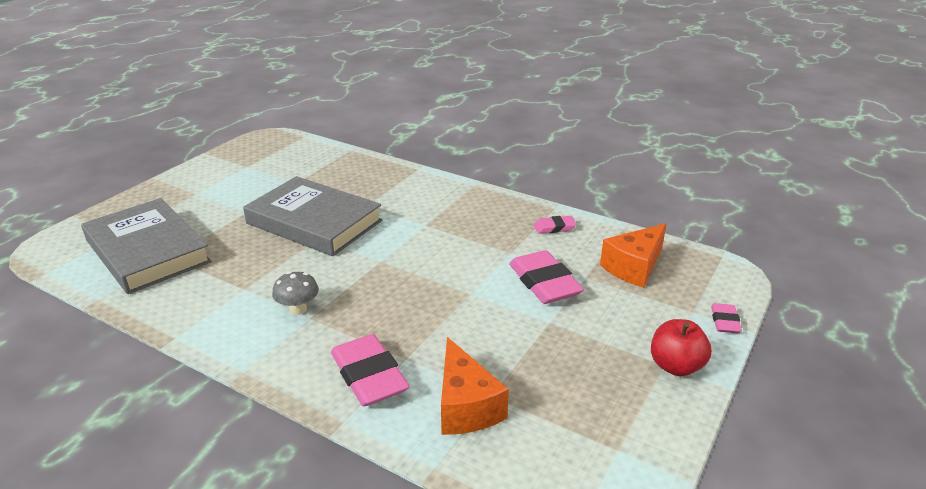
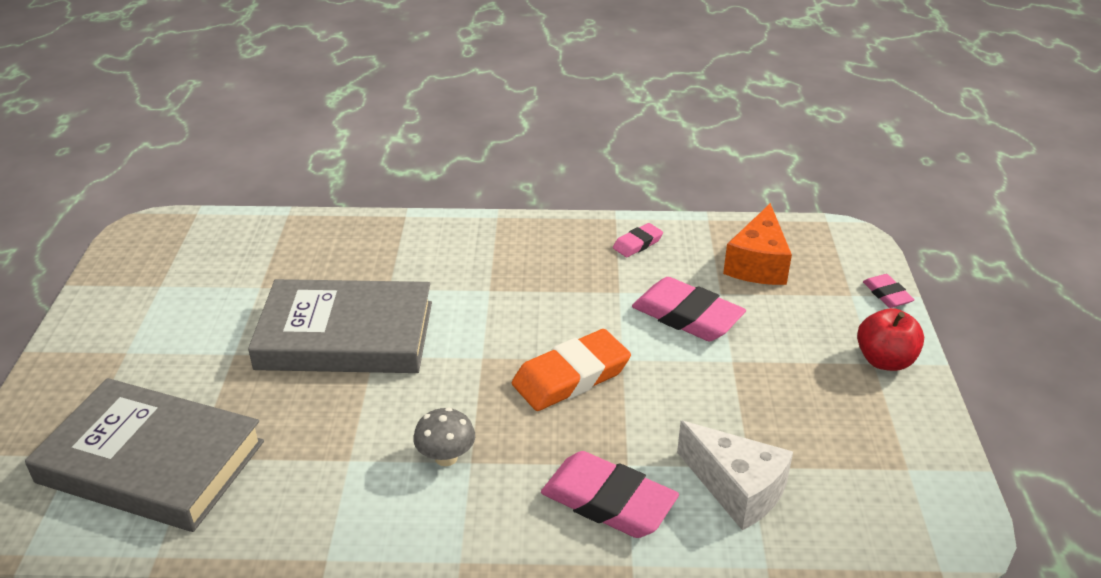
camera: 30 degrees left, 5 degrees up
orange cheese [441,337,509,435] -> white cheese [677,421,793,530]
none -> orange eraser [512,329,631,411]

